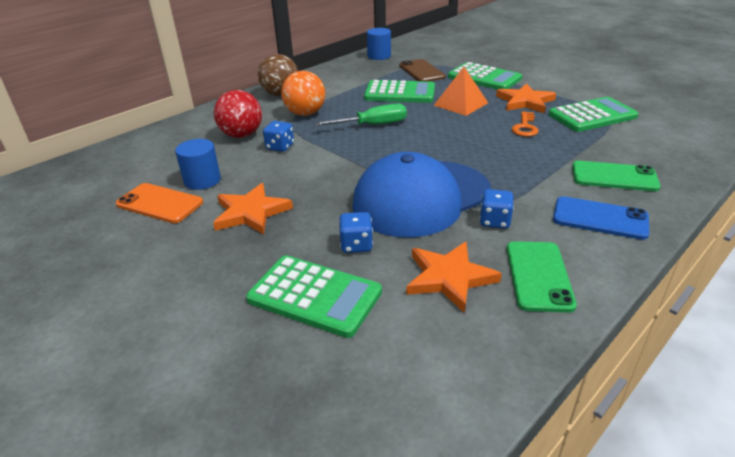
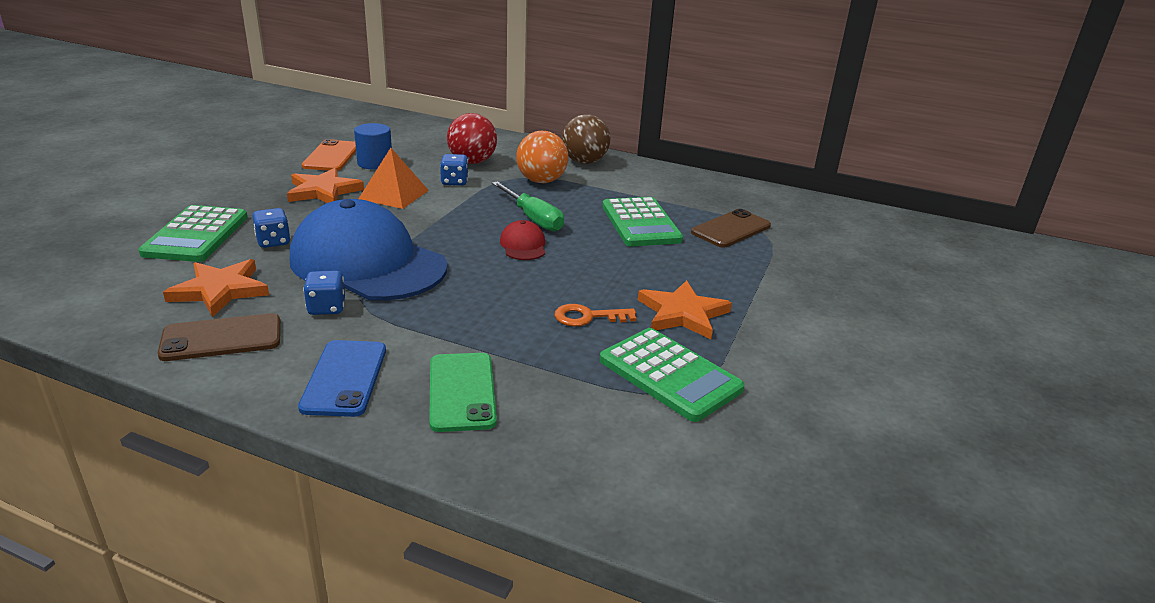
camera: 65 degrees right, 5 degrees down
blue cylinder [367,28,391,60] -> none
orange pyramid [434,67,488,116] -> orange pyramid moved to [359,148,429,209]
green calculator [448,62,522,90] -> none
green phone [507,241,577,313] -> brown phone [158,313,280,361]
none -> red cap [500,220,545,260]

